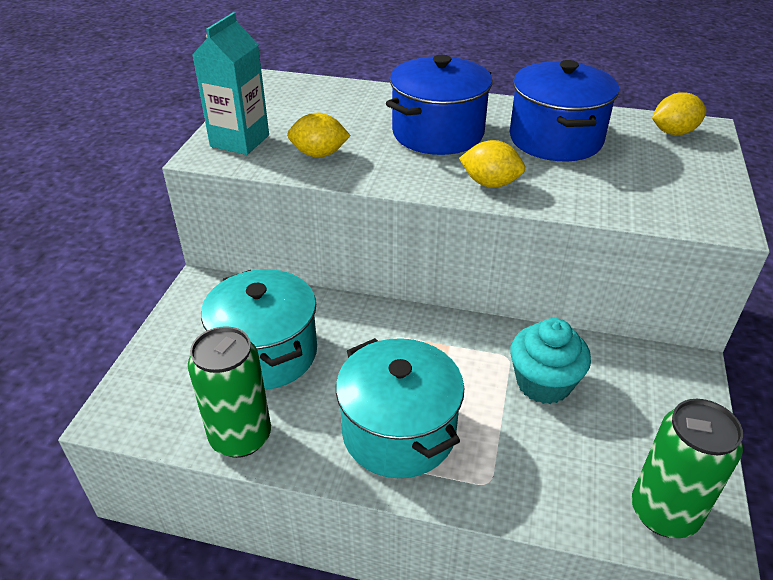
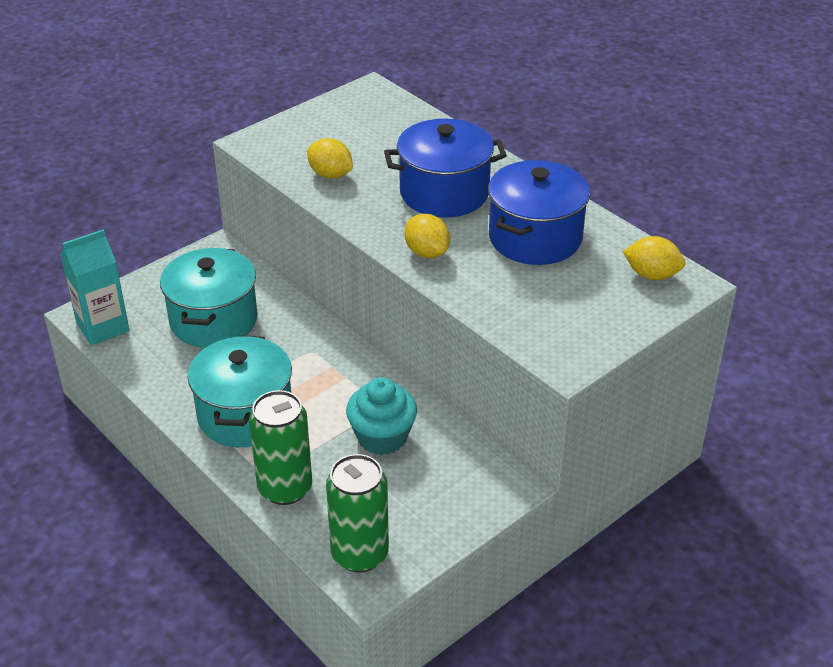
camera: 35 degrees right, 0 degrees up
green can [188,326,271,458] -> green can moved to [249,390,312,505]
turquoise carton [192,12,269,155] -> turquoise carton moved to [60,229,130,345]

